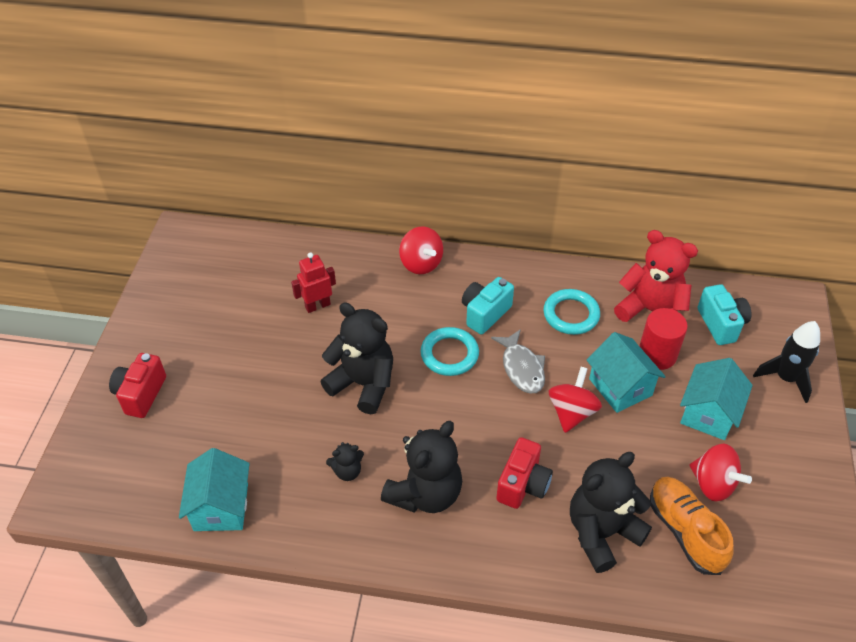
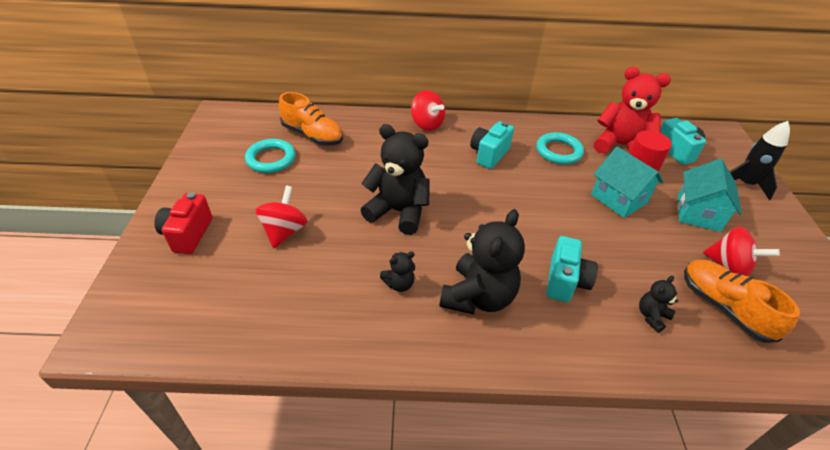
camera: 10 degrees left, 5 degrees down
turquoise house [179,448,250,531] -> none
red robot [291,253,336,313] -> none
turquoise ring [421,327,479,376] -> turquoise ring moved to [245,139,296,173]
grey fish [491,329,545,393] -> none
red camera [496,437,553,509] -> turquoise camera [546,236,598,302]
red spinning top [549,367,602,433] -> red spinning top moved to [256,186,307,248]
black teddy bear [570,452,652,573] -> black teddy bear [639,276,678,333], size x0.47
none -> orange shoe [279,92,343,146]

